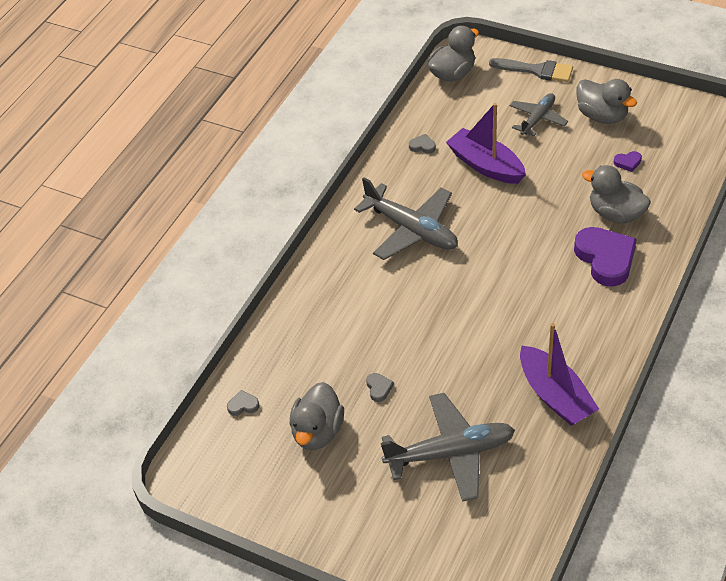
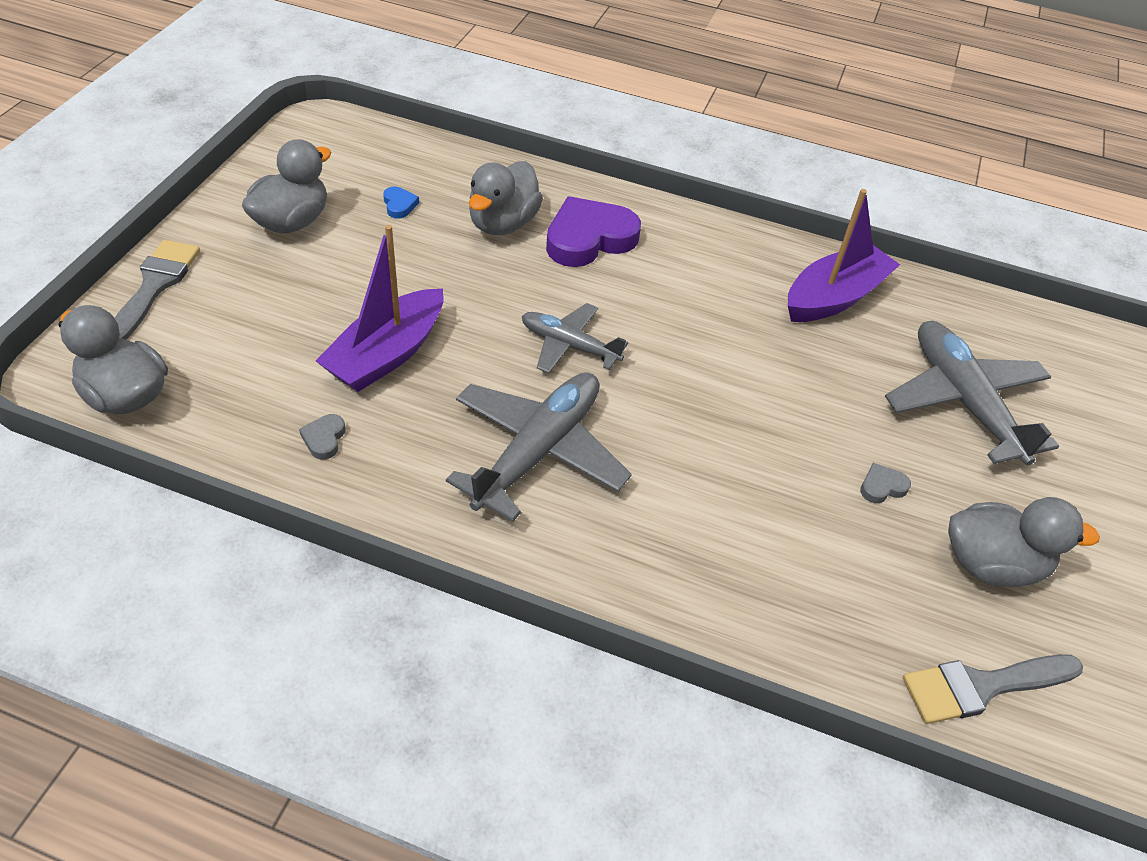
camera: 105 degrees left, 0 degrees up
grey heart [227,390,259,416] -> grey brush [903,654,1083,724]
grey plane [510,93,568,136] -> grey plane moved to [522,303,628,373]
purple heart [614,151,642,172] -> blue heart [383,187,419,219]

